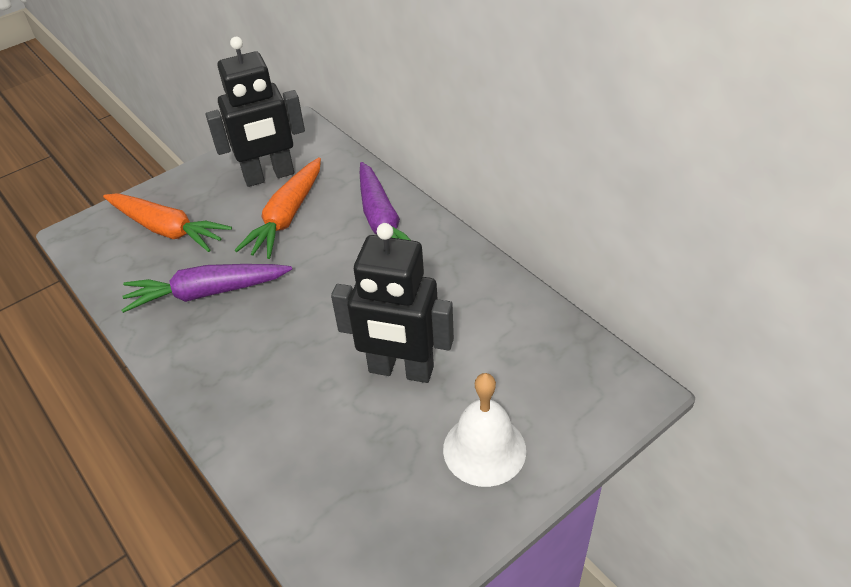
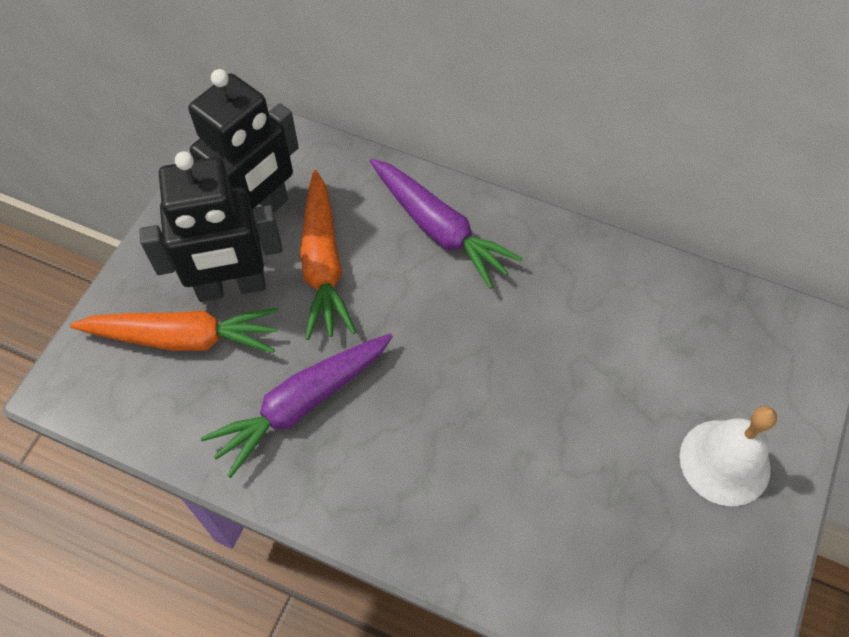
camera: 30 degrees left, 15 degrees up
black robot [331,223,454,383] -> black robot moved to [139,151,283,302]

